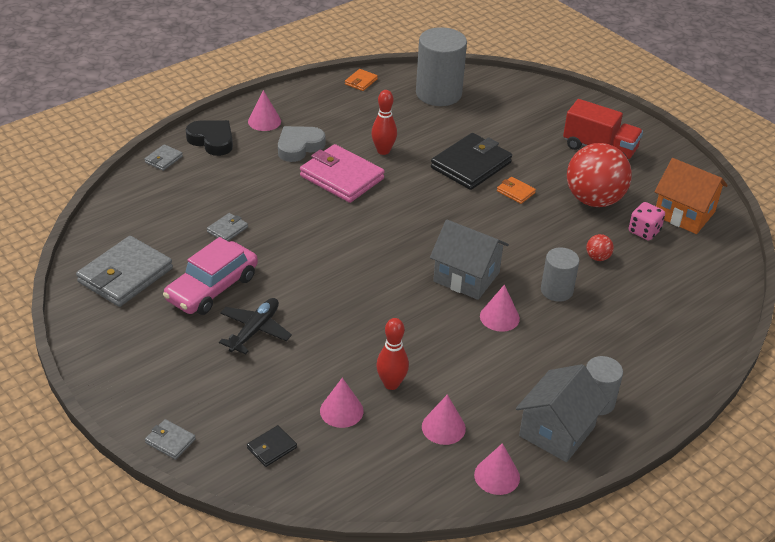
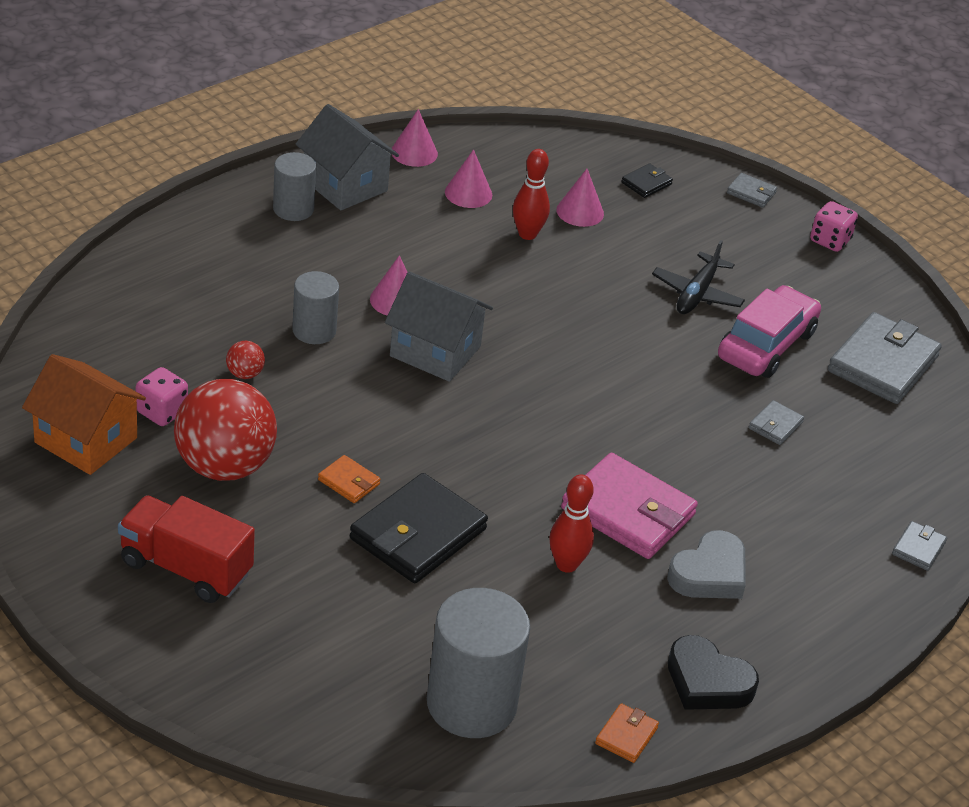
camera: 175 degrees right, 0 degrees up
black heart [186,120,233,156] -> black heart moved to [668,635,759,710]
pink cone [248,90,281,131] -> none
grey house [516,364,609,462] -> grey house turned 75 degrees counterclockwise [296,104,399,210]
none -> pink dice [810,201,858,252]

